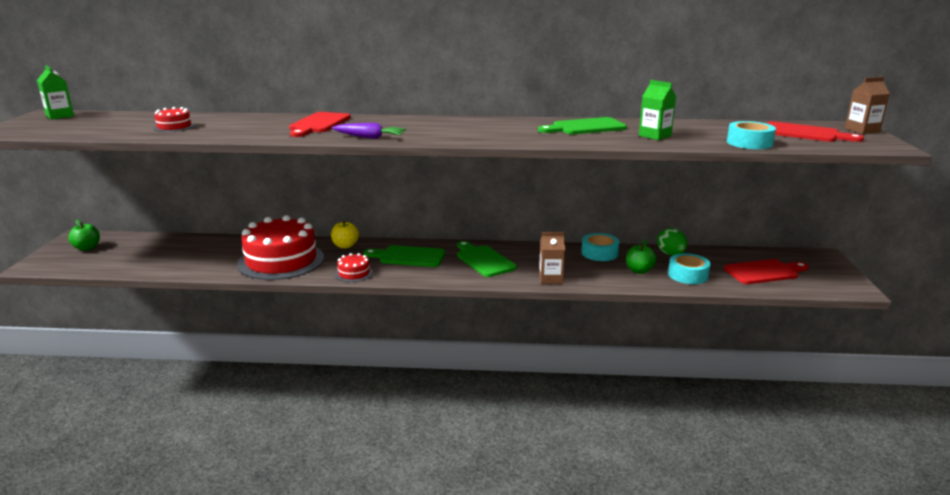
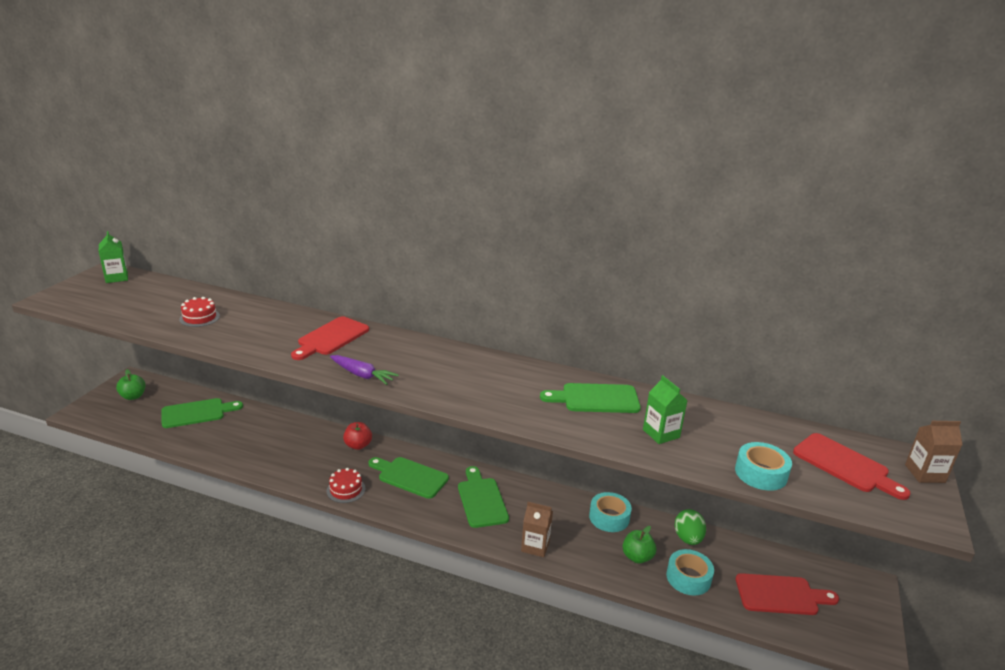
camera: 15 degrees right, 5 degrees up
red cake [237,215,324,280] -> none
yellow apple [331,221,359,248] -> red apple [343,422,372,450]
none -> green cutting board [162,398,243,428]

